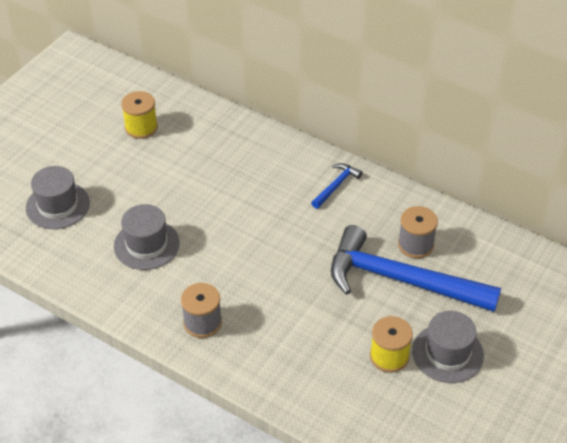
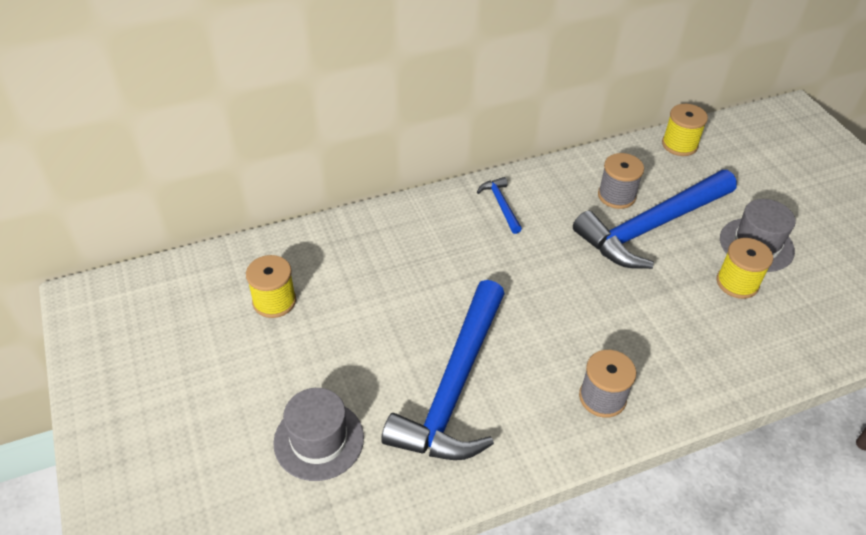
camera: 55 degrees left, 0 degrees up
grey hat [114,204,180,270] -> blue hammer [381,280,505,460]
none -> yellow spool [662,104,708,156]

